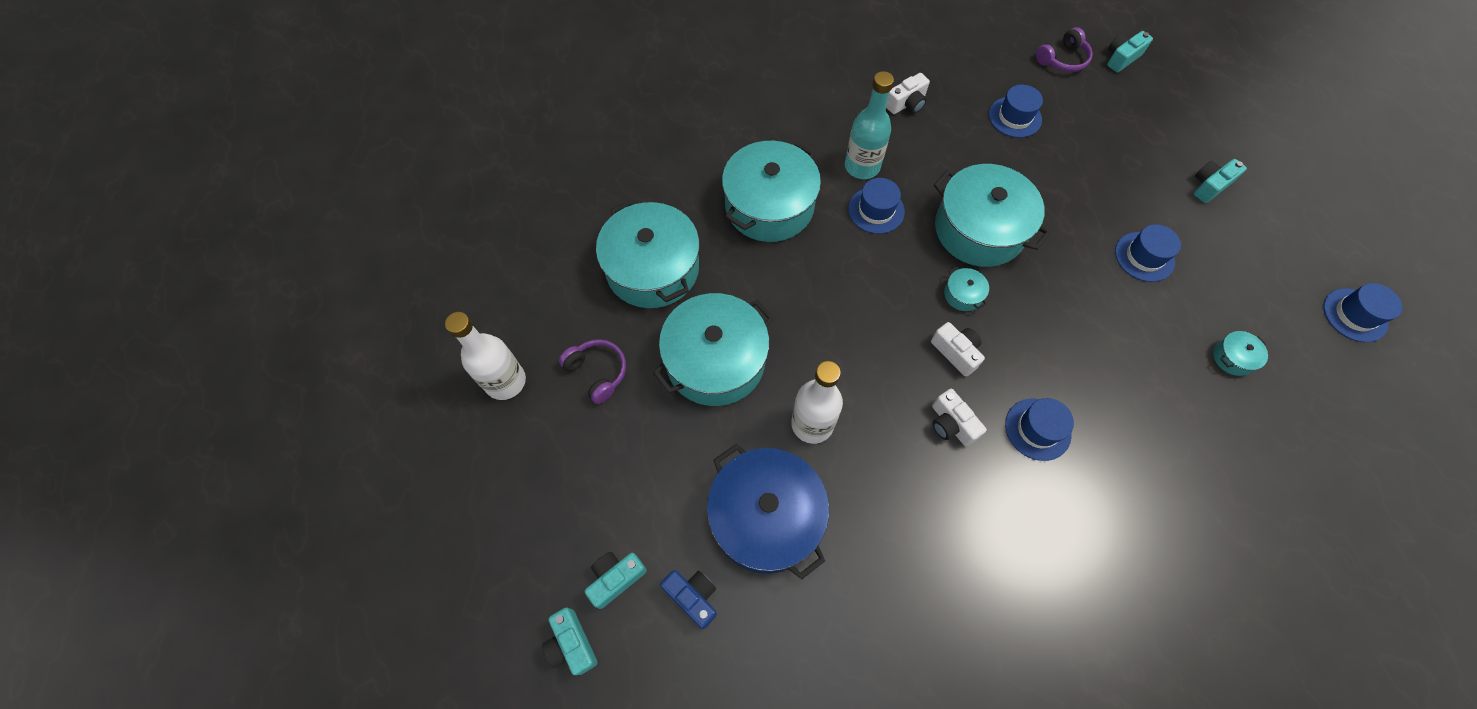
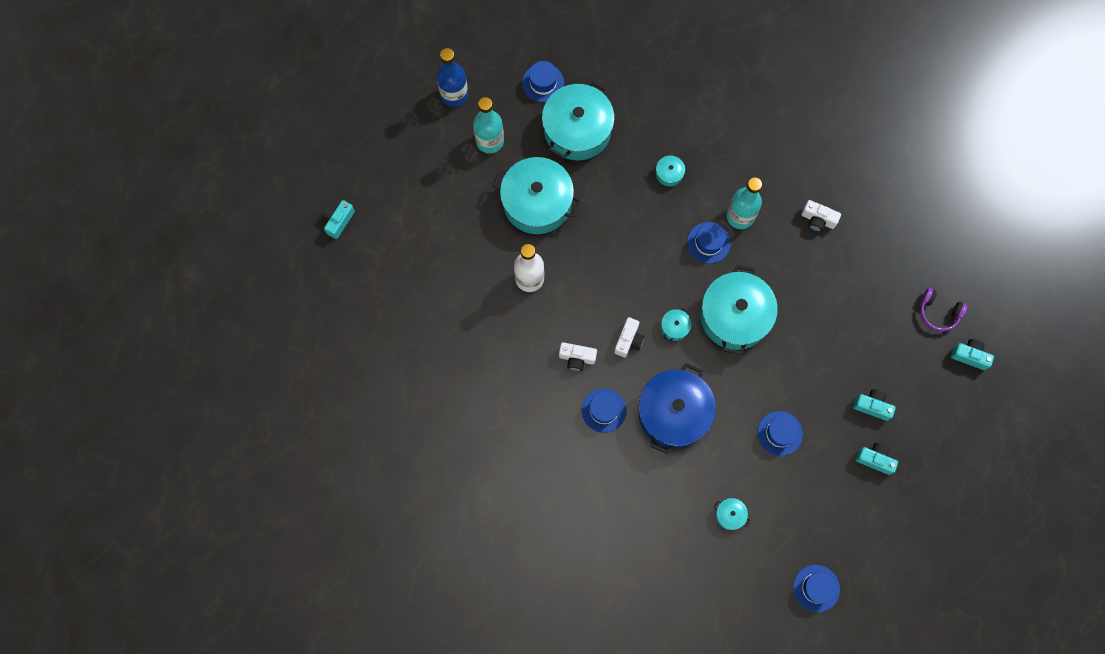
camera: 60 degrees right, 10 degrees up
white bottle [445,312,526,400] -> blue bottle [437,48,468,107]
purple headphones [559,339,626,404] -> turquoise bottle [473,97,504,154]
turquoise camera [584,552,647,609] -> turquoise camera moved to [853,389,896,421]
blue camera [660,570,717,629] -> none
blue pot [707,444,829,579] -> blue pot moved to [638,363,716,454]
turquoise pot [722,141,821,242] -> turquoise pot [652,155,688,186], size x0.41
white camera [932,389,987,447] -> white camera turned 105 degrees counterclockwise [559,342,597,371]
blue hat [989,85,1043,138] -> blue hat moved to [522,61,564,102]

